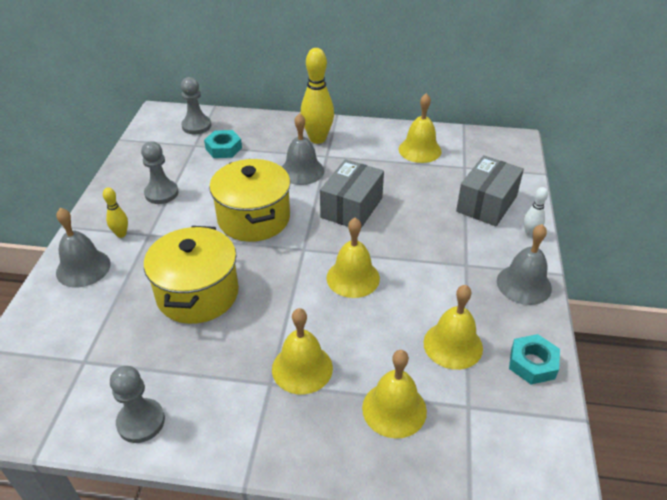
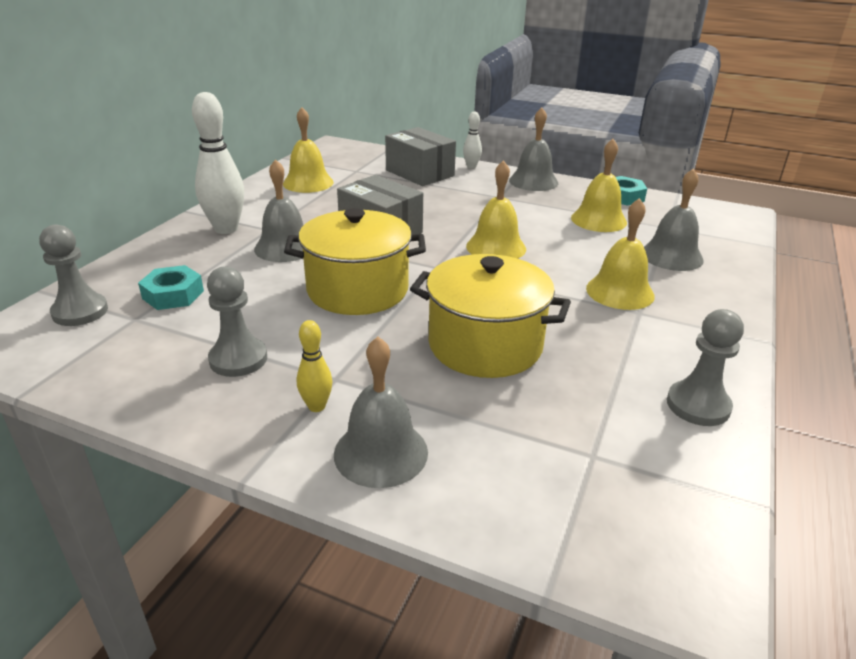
camera: 75 degrees left, 10 degrees down
yellow bowling pin [300,48,334,144] -> white bowling pin [192,92,244,234]
yellow bell [362,350,427,438] -> grey bell [644,168,704,271]

